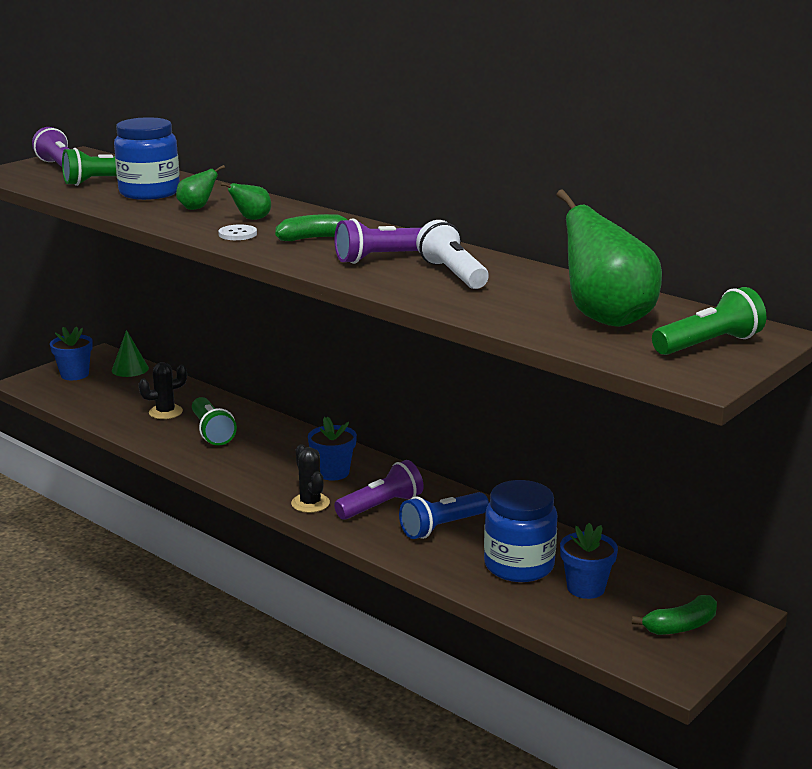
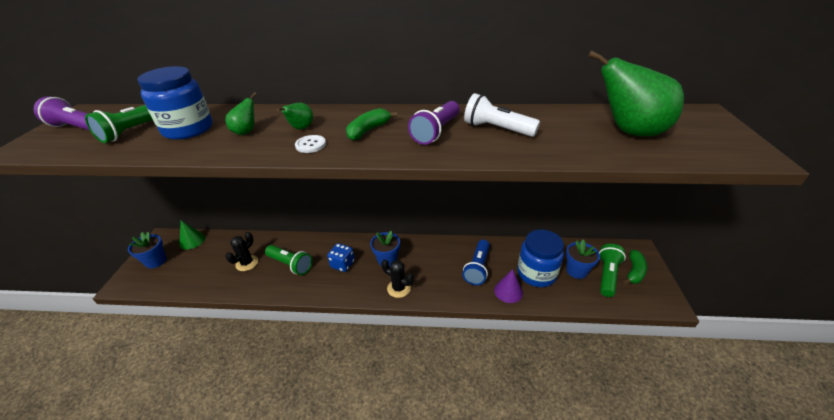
camera: 35 degrees left, 15 degrees up
purple flashlight [334,460,424,520] -> none
green flashlight [652,287,766,355] -> green flashlight moved to [599,244,626,297]
none -> blue dice [327,243,355,272]
none -> purple cone [494,269,523,303]

